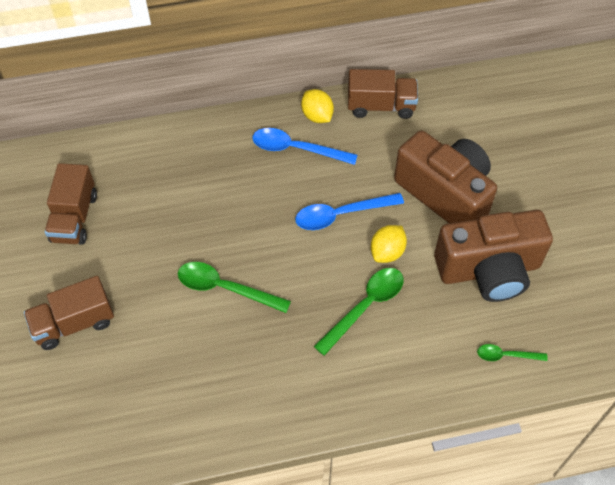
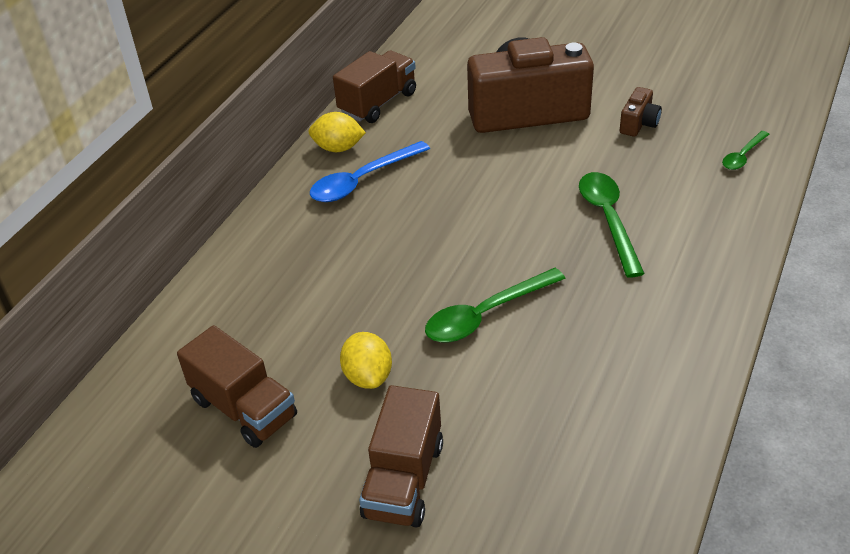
camera: 50 degrees left, 15 degrees down
blue spoon [295,193,404,230] -> none
yellow lemon [371,225,407,263] -> yellow lemon moved to [340,332,392,389]
brown camera [434,210,553,302] -> brown camera [620,87,662,137], size x0.41

